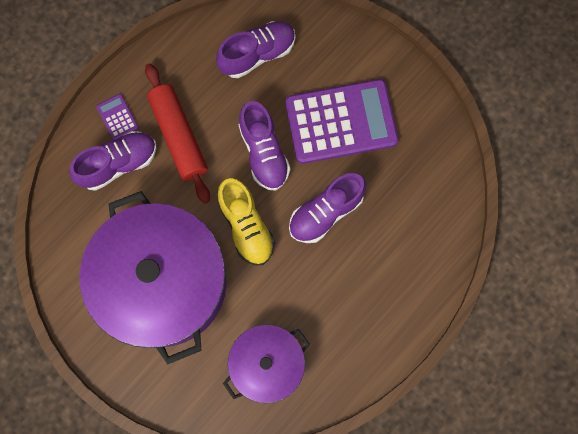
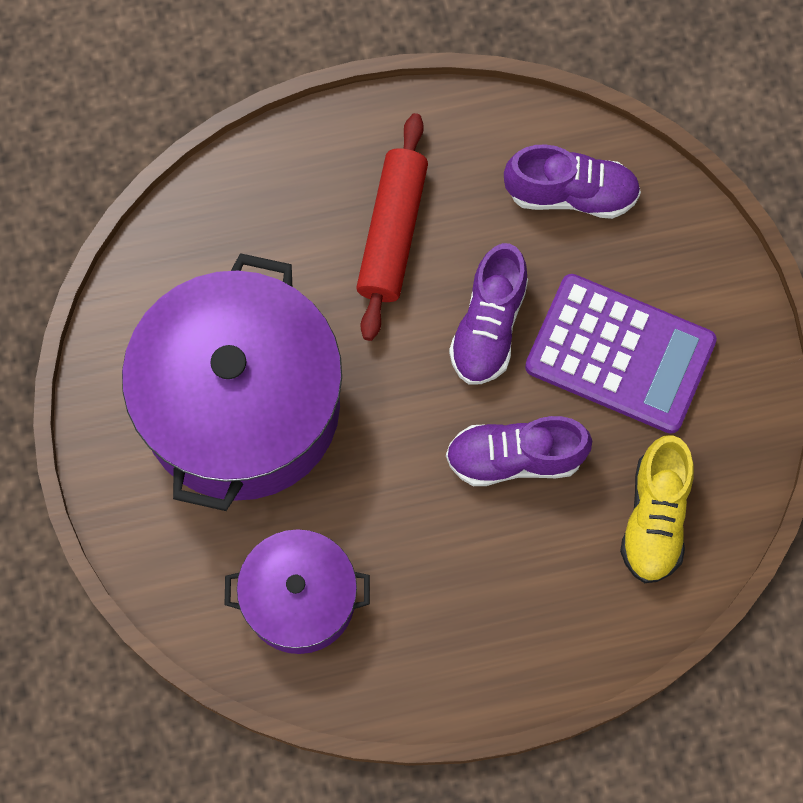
camera: 35 degrees right, 5 degrees down
purple shoe [69,131,157,191] -> none
purple calculator [96,94,139,140] -> none
yellow shoe [218,178,275,265] -> yellow shoe moved to [620,435,694,583]

